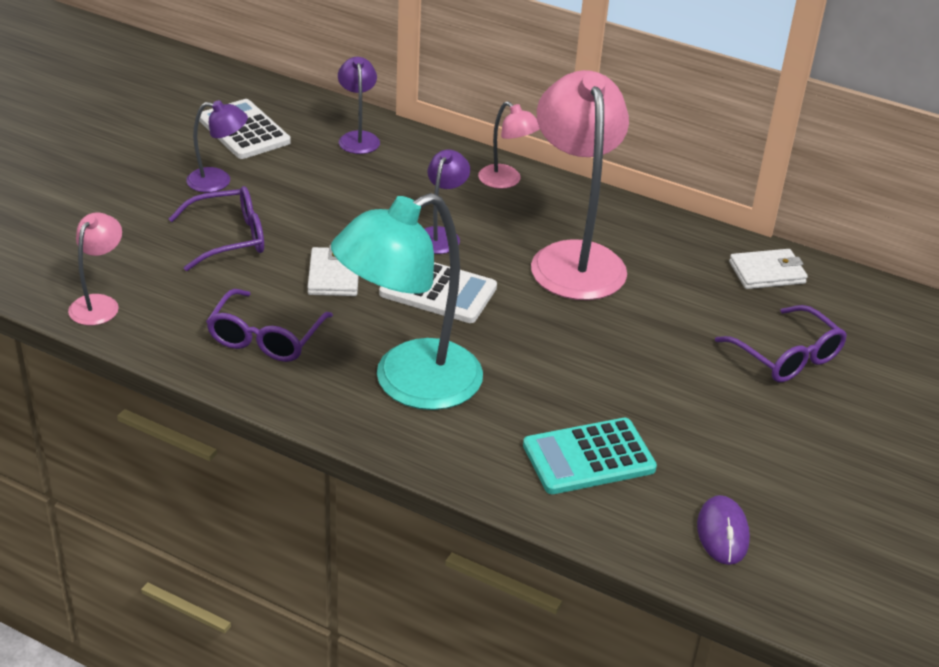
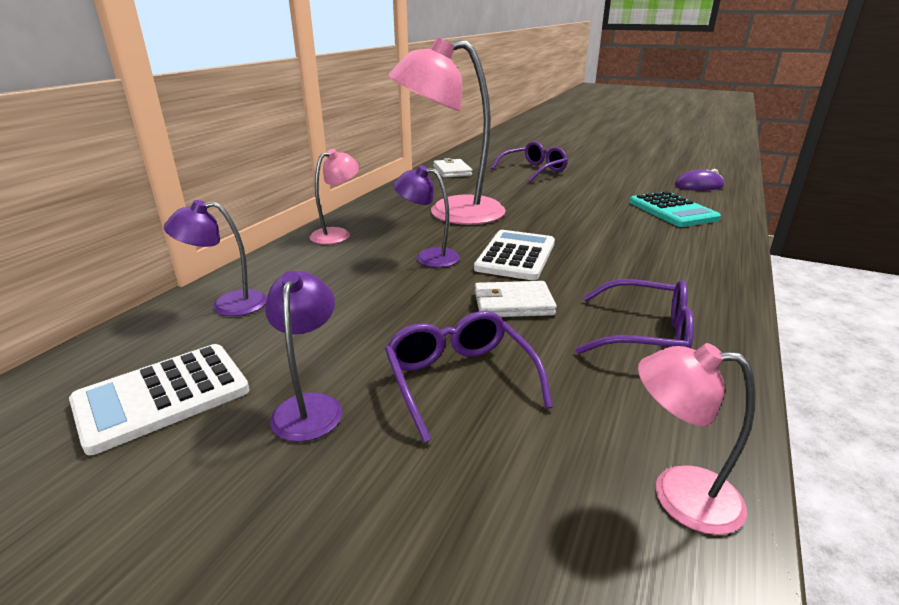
camera: 90 degrees left, 10 degrees down
turquoise lamp [331,193,483,410] -> none

